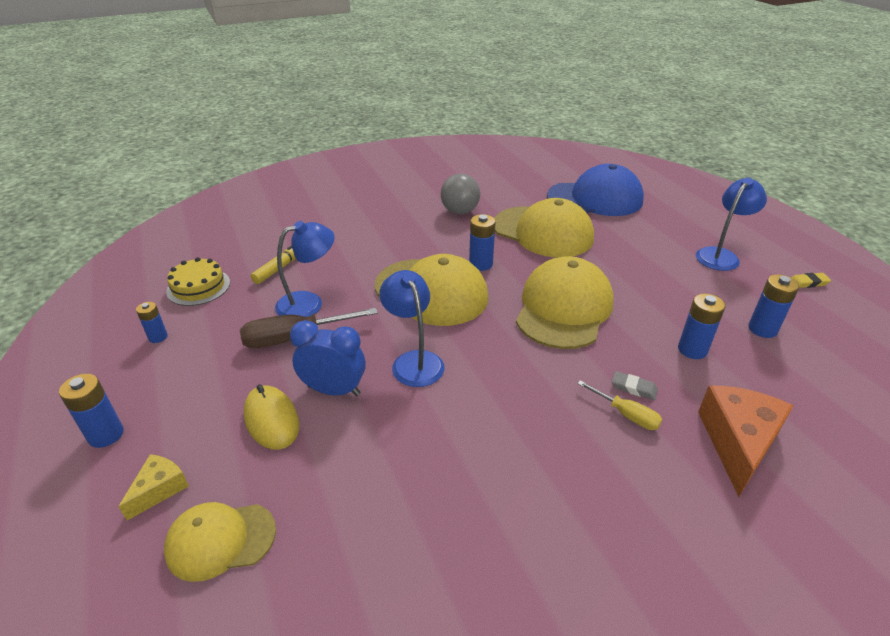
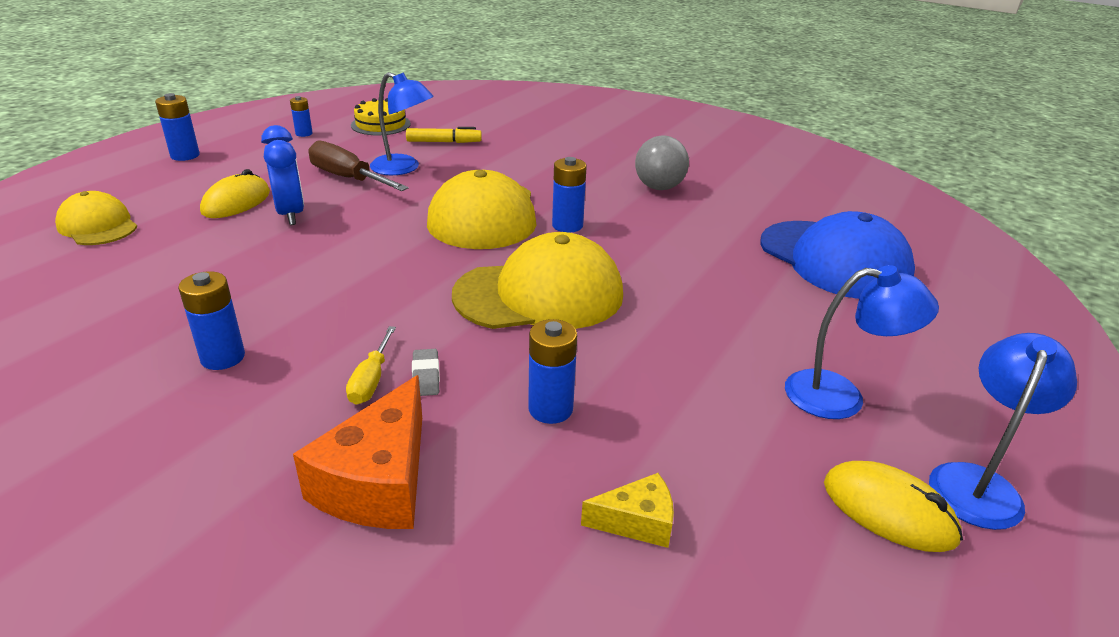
camera: 55 degrees right, 5 degrees down
yellow cheese [118,454,189,520] -> yellow cheese moved to [581,473,674,548]
blue lamp [379,270,444,387] -> blue lamp moved to [929,333,1077,530]
yellow cap [494,198,594,258] -> none
orange cheese [698,385,793,497] -> orange cheese turned 120 degrees clockwise [293,375,422,529]
blue battery [748,274,799,338] -> blue battery moved to [178,271,245,370]
yellow eraser [791,273,831,288] -> yellow mouse [824,461,963,552]

